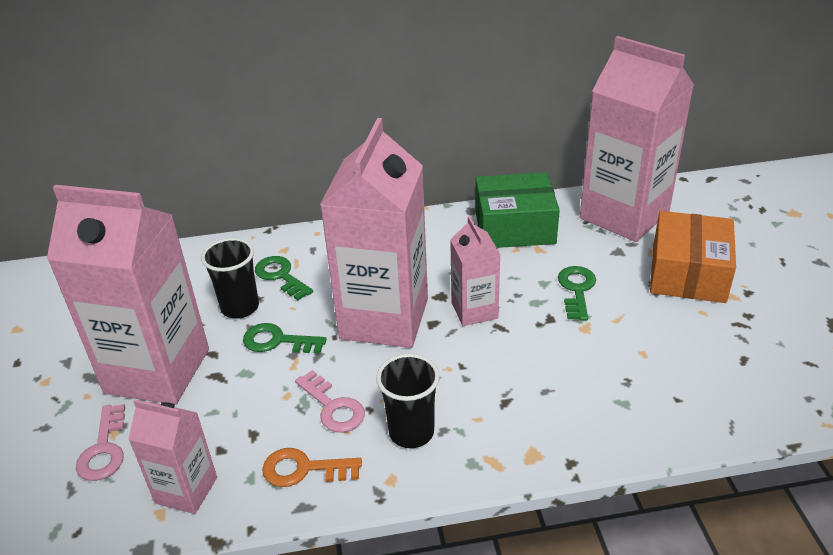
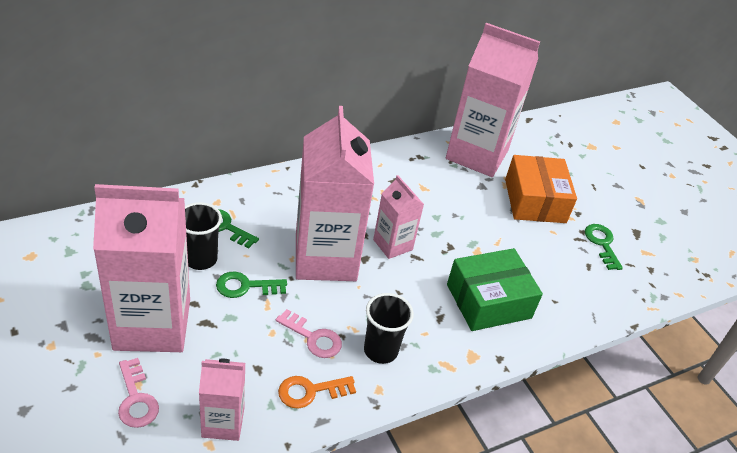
camera: 25 degrees left, 5 degrees up
green box [475,172,560,248] -> green box moved to [447,248,543,331]
green key [558,266,596,321] -> green key moved to [585,224,623,270]

